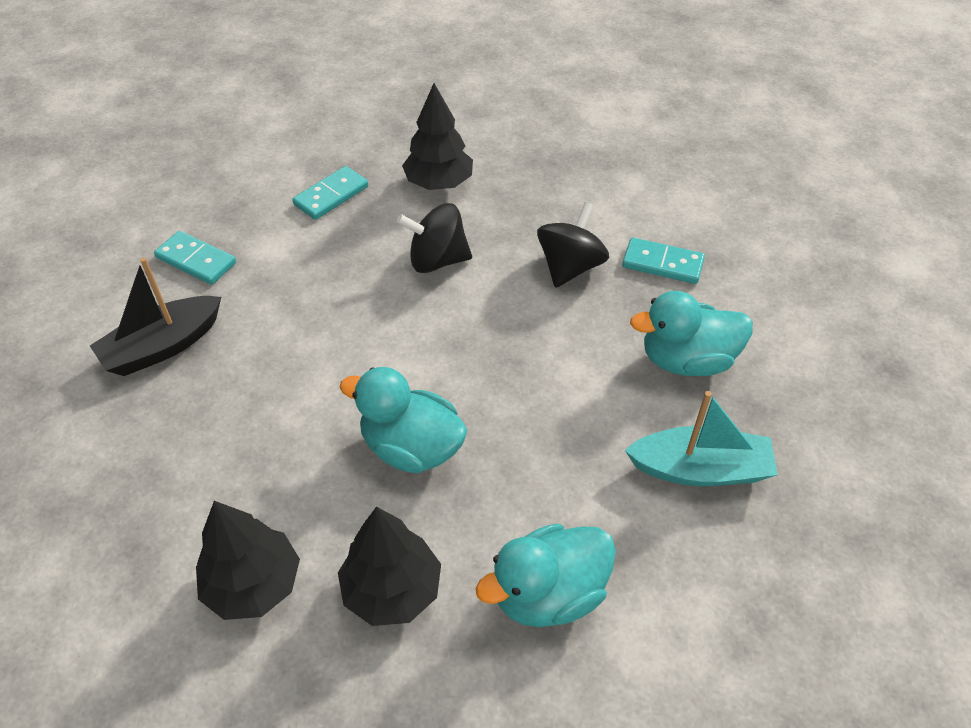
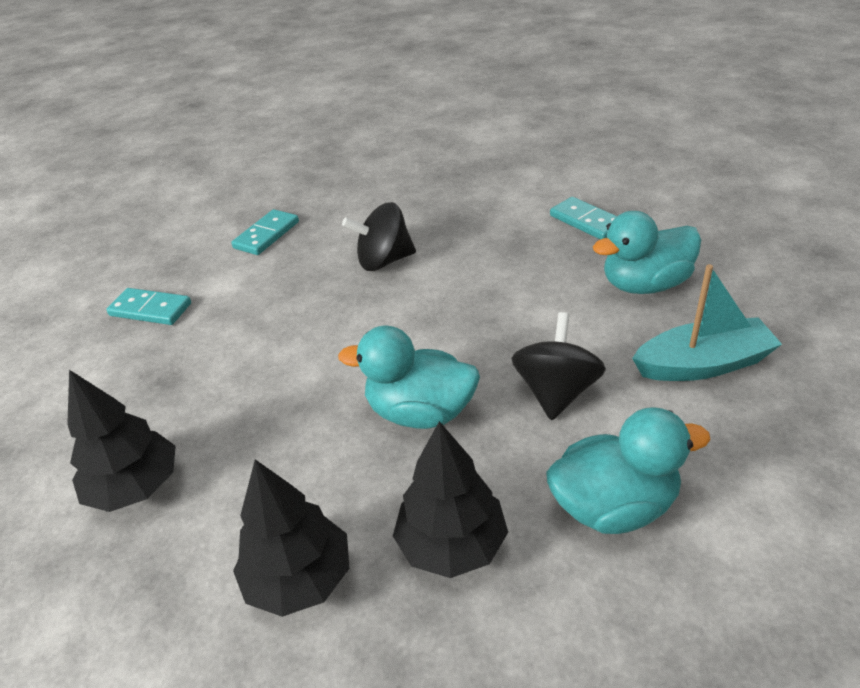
camera: 10 degrees left, 10 degrees down
black boat [90,257,221,376] -> none
black tree [402,83,473,190] -> black tree moved to [67,370,176,512]
turquoise duck [476,524,616,627] -> turquoise duck turned 150 degrees counterclockwise [546,407,711,534]
black spinning top [537,202,609,288] -> black spinning top moved to [512,312,606,421]
turquoise domino [622,238,705,284] -> turquoise domino turned 45 degrees clockwise [550,197,617,240]

